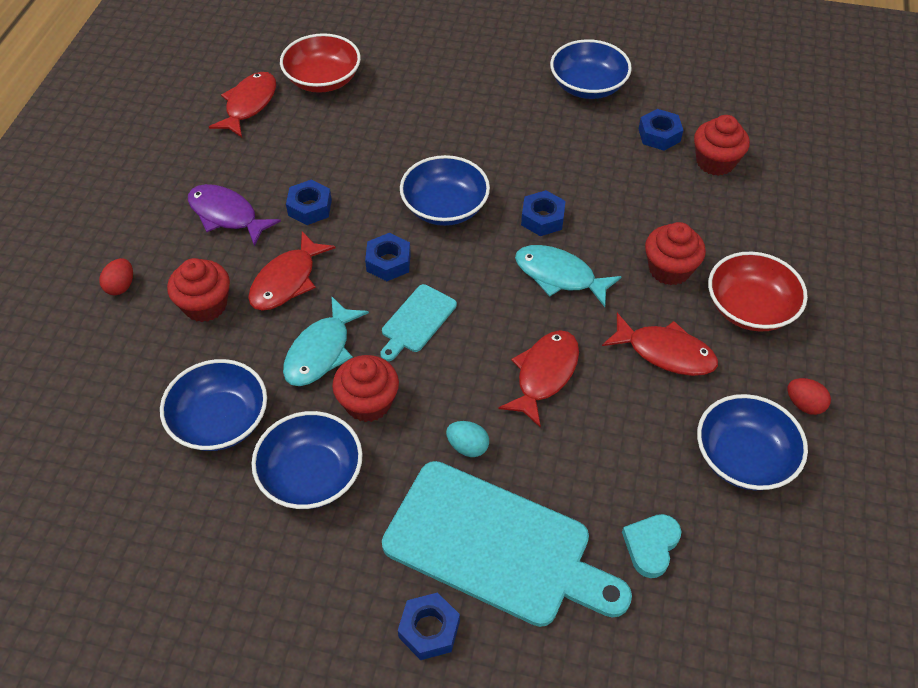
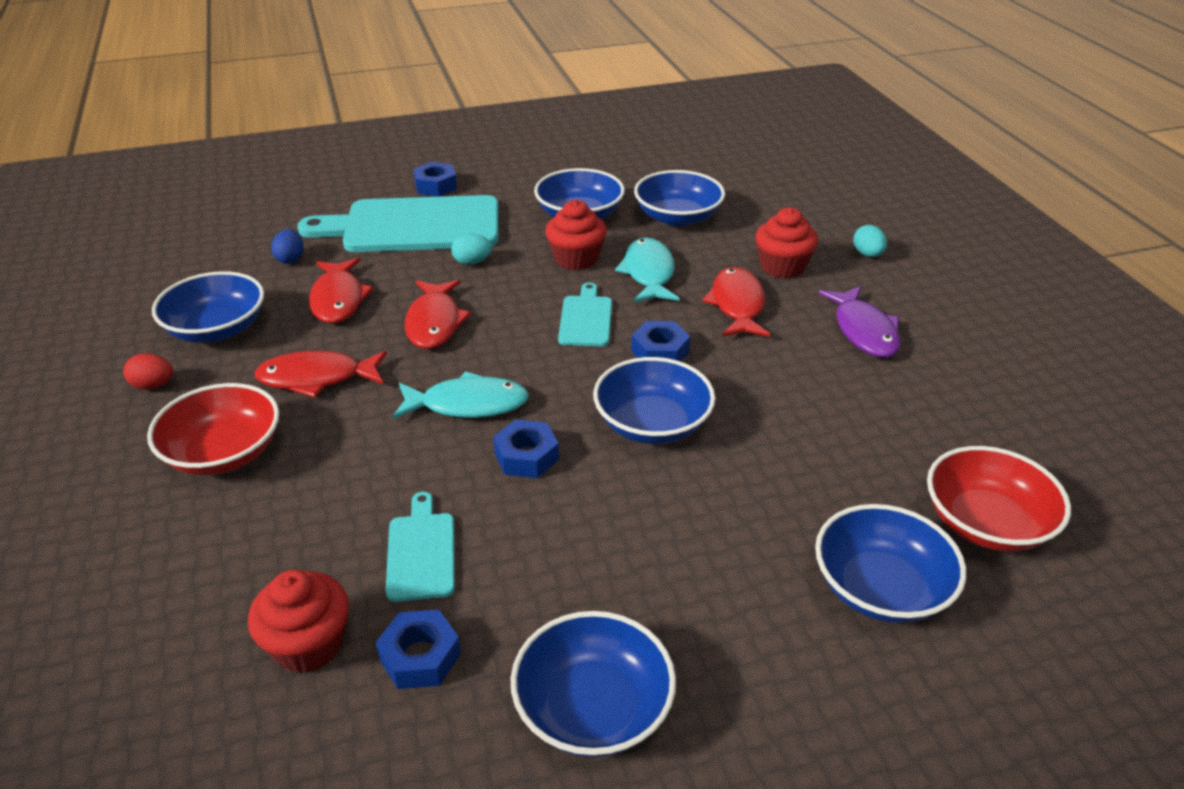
camera: 150 degrees right, 15 degrees down
red egg [99,258,133,295] -> turquoise egg [853,225,887,257]
purple fish [188,184,281,247] -> purple fish turned 75 degrees clockwise [818,286,901,358]
red fish [209,72,276,137] -> red fish moved to [309,258,374,323]
blue nut [286,180,332,225] -> none
turquoise heart [622,514,682,578] -> blue egg [271,229,304,264]
red cupcake [645,222,706,285] -> none
none -> turquoise cutting board [386,492,455,602]
none -> blue bowl [815,504,966,623]

